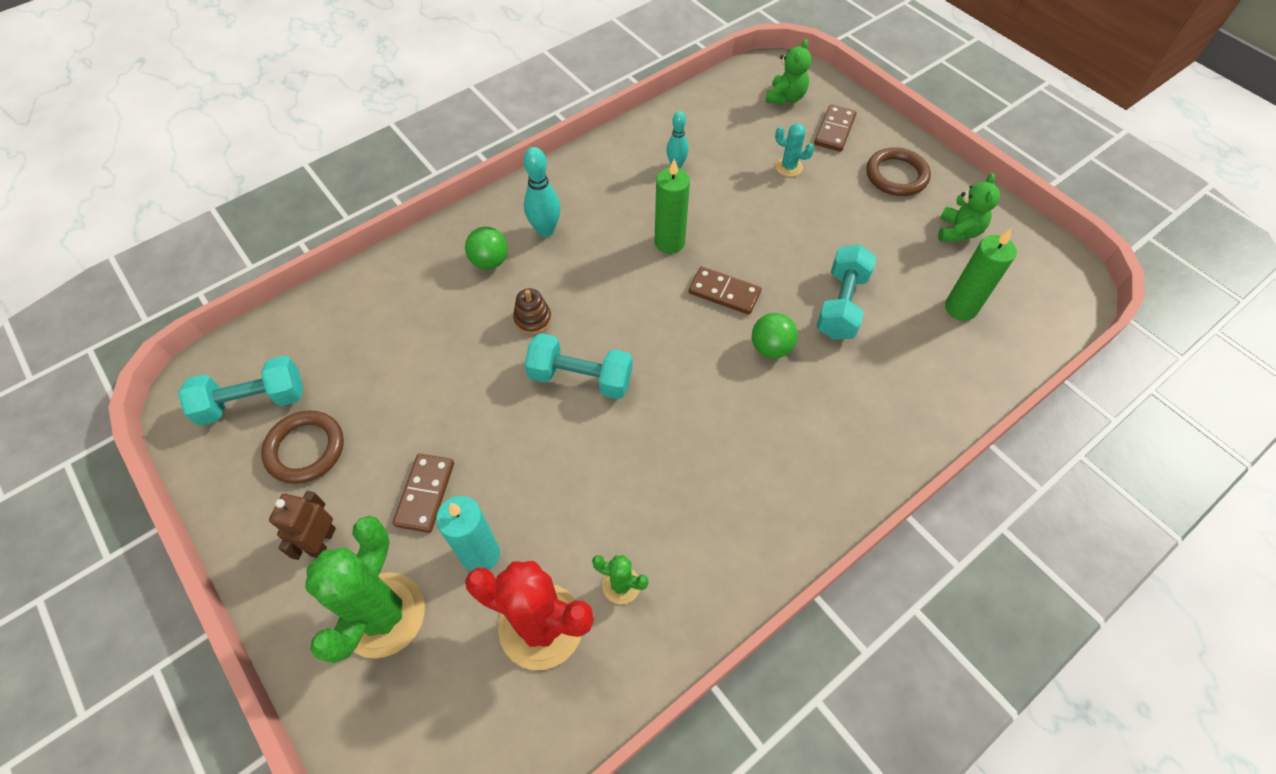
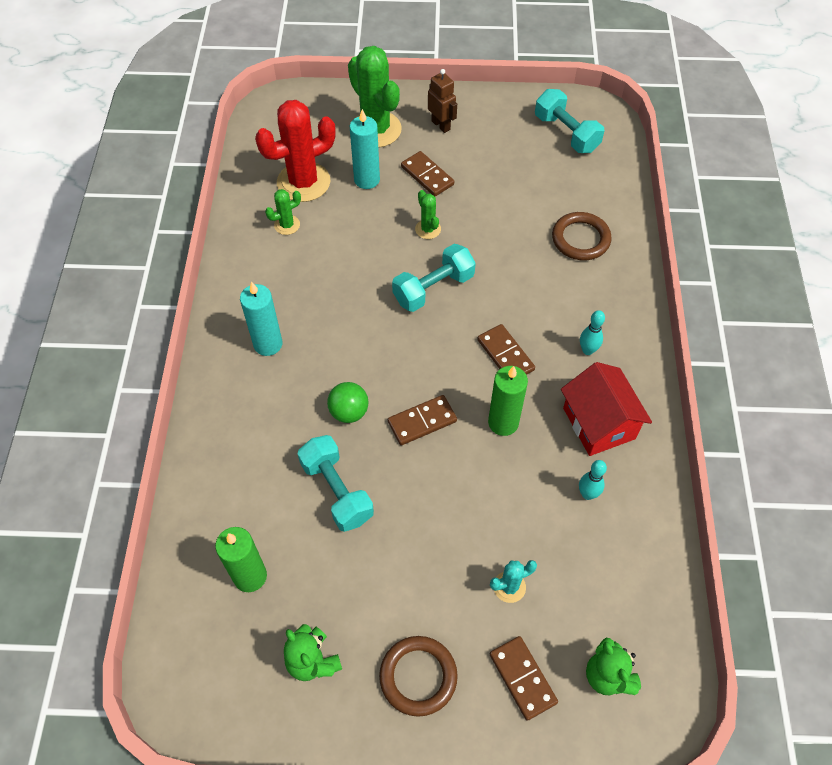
camera: 130 degrees right, 0 degrees up
turquoise dumbbell [178,356,303,426] -> turquoise dumbbell turned 60 degrees counterclockwise [535,89,604,153]
brown ring [261,410,344,484] -> brown ring moved to [552,212,612,260]
green ball [465,227,508,270] -> none
brown stacking toy [513,288,552,335] -> none
turquoise bowling pin [523,147,561,237] -> turquoise bowling pin [580,310,605,355], size x0.66
none -> turquoise candle [240,281,283,356]
none -> green cactus [415,190,441,239]
none -> brown domino [477,324,535,375]
none -> red house [561,362,652,456]

